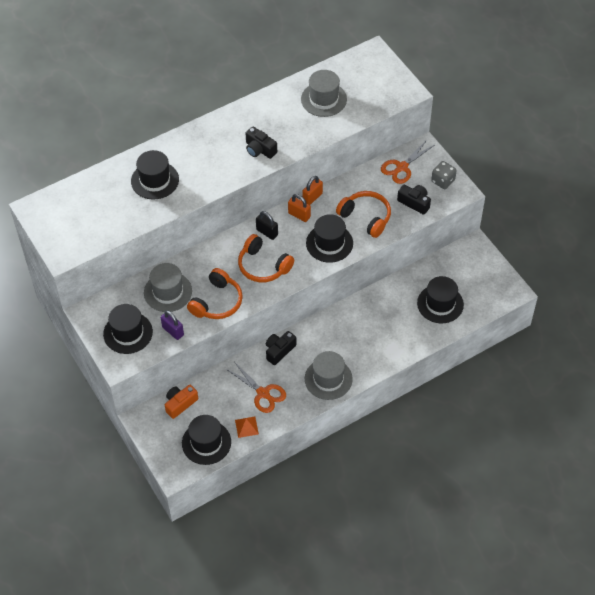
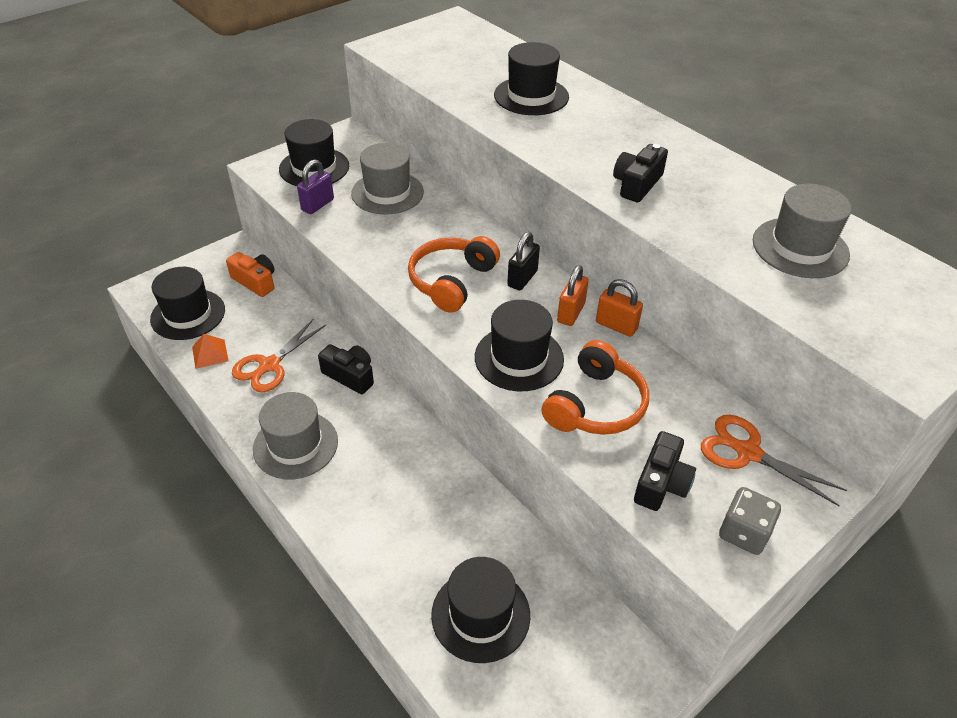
camera: 80 degrees right, 10 degrees down
orange headphones [187,268,243,319] -> none

